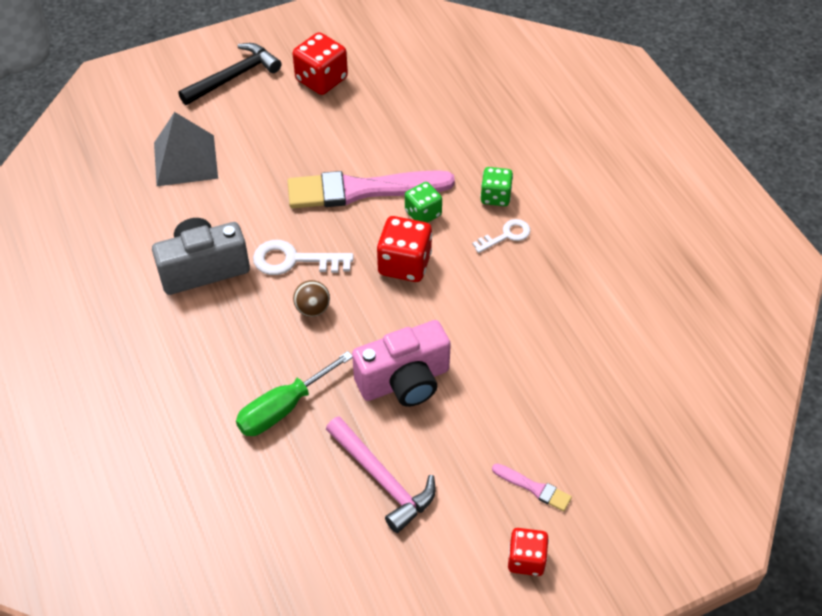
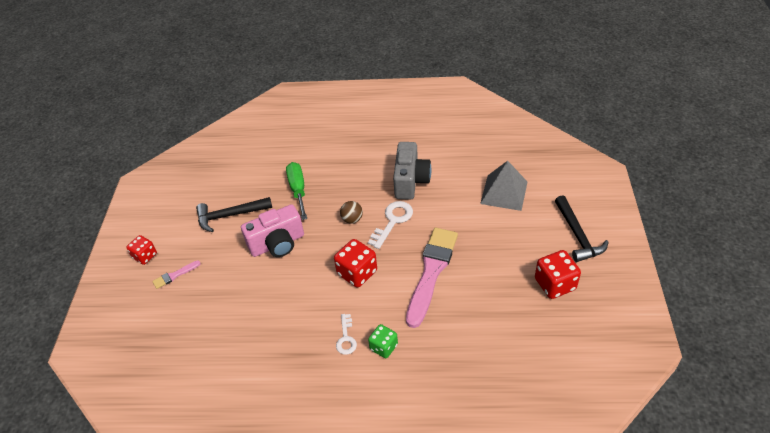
camera: 120 degrees right, 5 degrees down
pink hammer [326,416,436,533] -> black hammer [196,197,272,232]
pink camera [352,320,451,407] -> pink camera turned 120 degrees counterclockwise [241,204,304,257]
green dice [405,182,442,223] -> none

